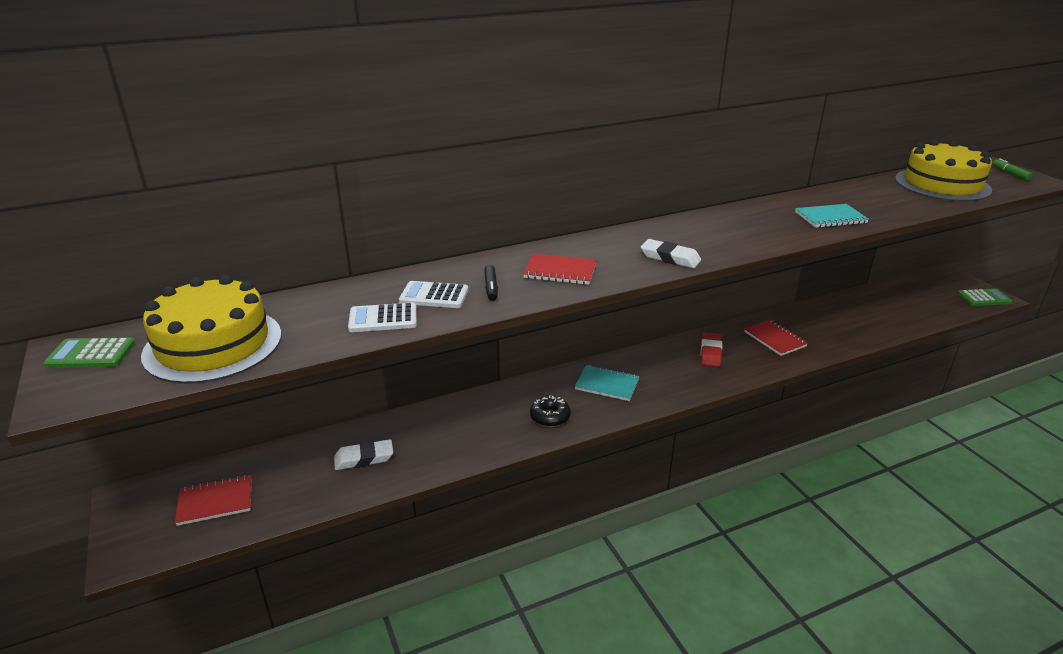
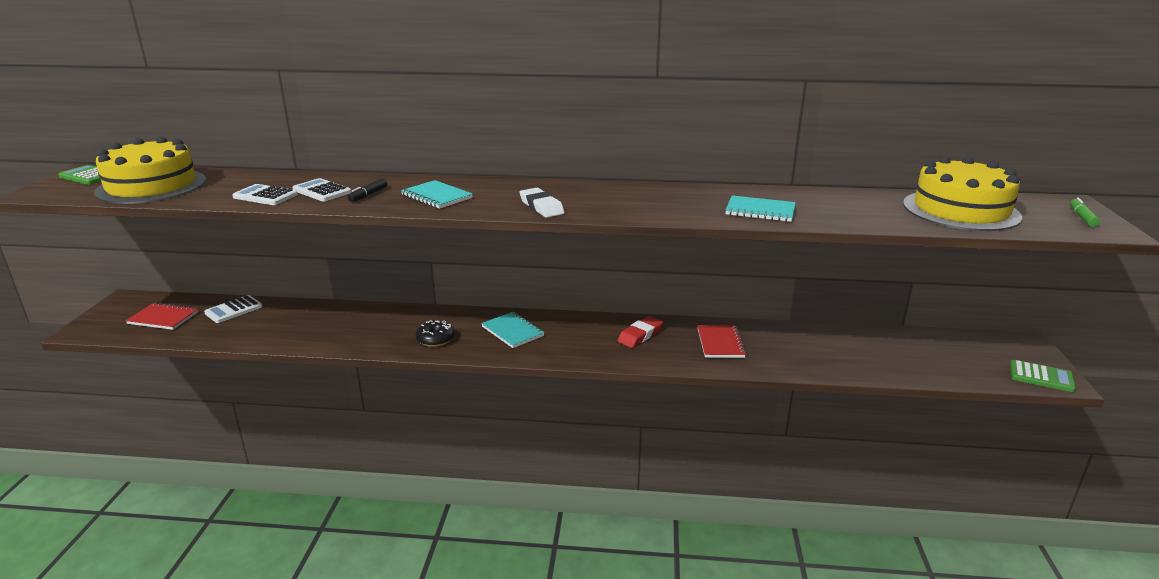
camera: 30 degrees right, 5 degrees down
white eraser [334,439,393,470] -> none
red notebook [523,253,597,285] -> turquoise notebook [401,180,473,209]
none -> white calculator [204,295,263,323]

